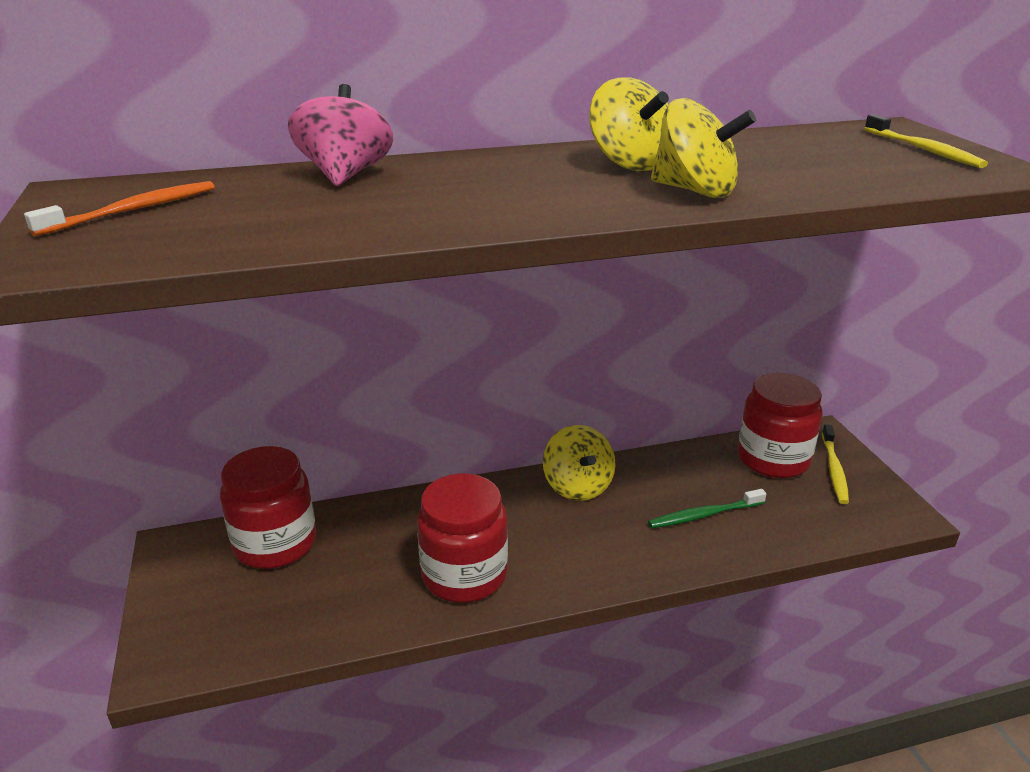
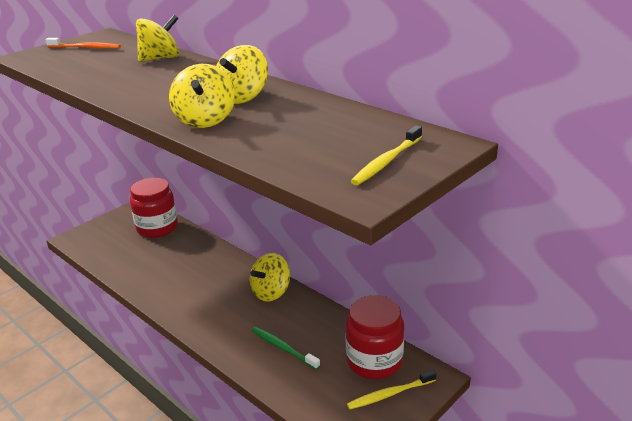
camera: 60 degrees right, 0 degrees up
pink spinning top [288,84,393,186] -> yellow spinning top [136,15,179,62]
red jar [417,473,508,603] -> none

